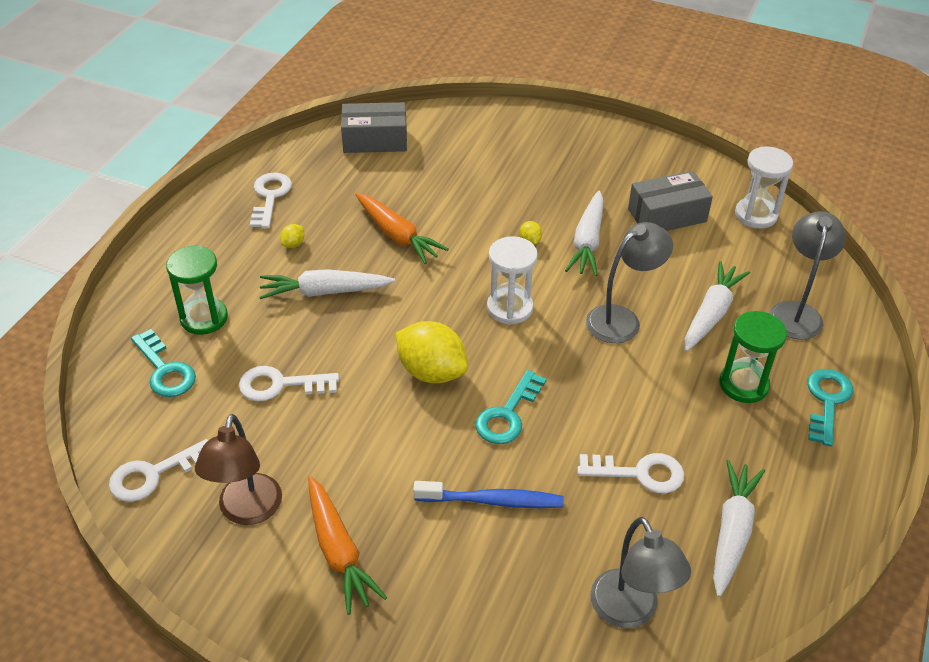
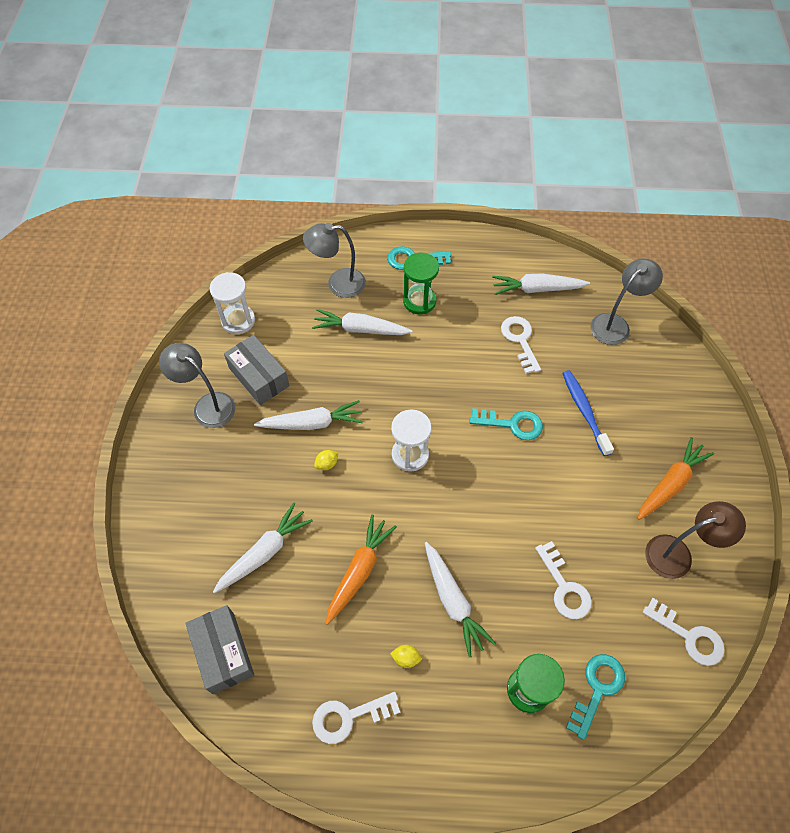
camera: 110 degrees left, 15 degrees up
yellow lemon [396,321,468,383] -> none
grey lamp [586,222,673,343] -> grey lamp moved to [159,343,236,428]
none -> white carrot [213,503,313,594]

